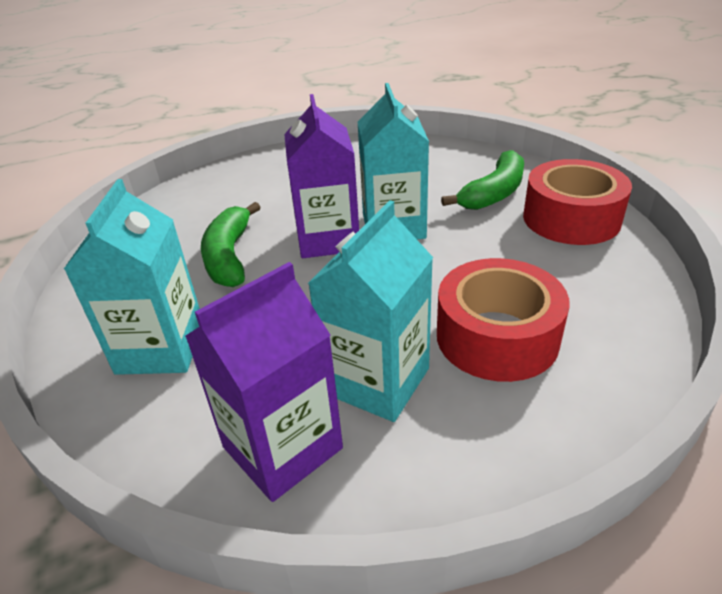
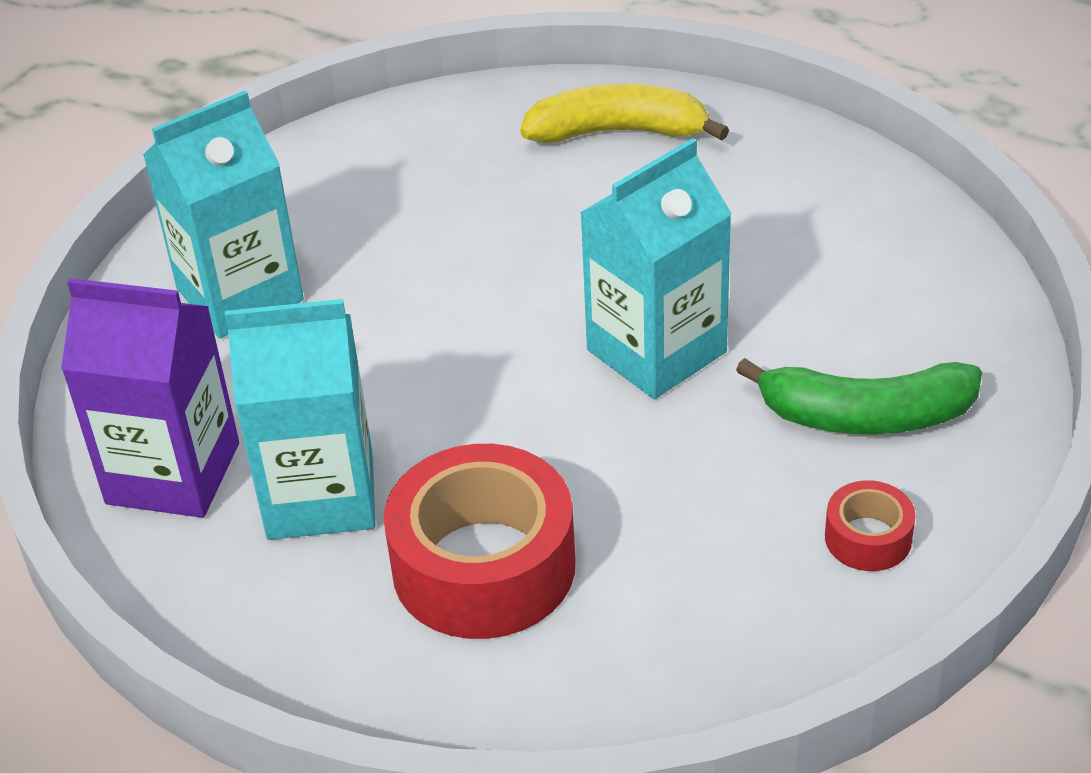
camera: 55 degrees right, 5 degrees up
green banana [201,202,261,287] -> none
purple carton [284,94,359,258] -> none
red tape [523,159,632,245] -> red tape [825,480,916,571], size x0.47
none -> yellow banana [520,84,729,143]

